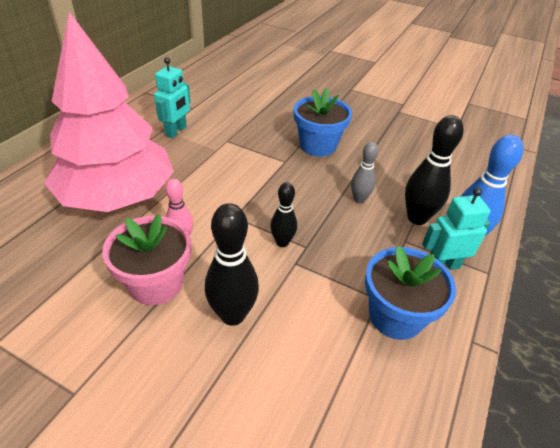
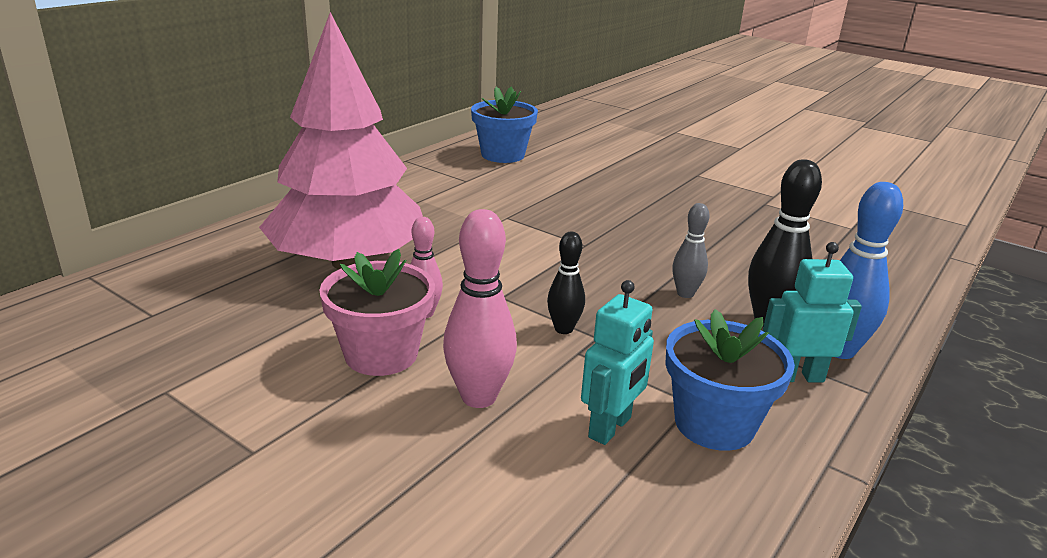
camera: 10 degrees right, 15 degrees down
turquoise robot [154,57,190,138] -> turquoise robot moved to [581,280,654,445]
black bowling pin [205,203,259,326] -> pink bowling pin [443,209,517,408]
blue flower pot [294,88,352,156] -> blue flower pot moved to [471,86,538,163]

